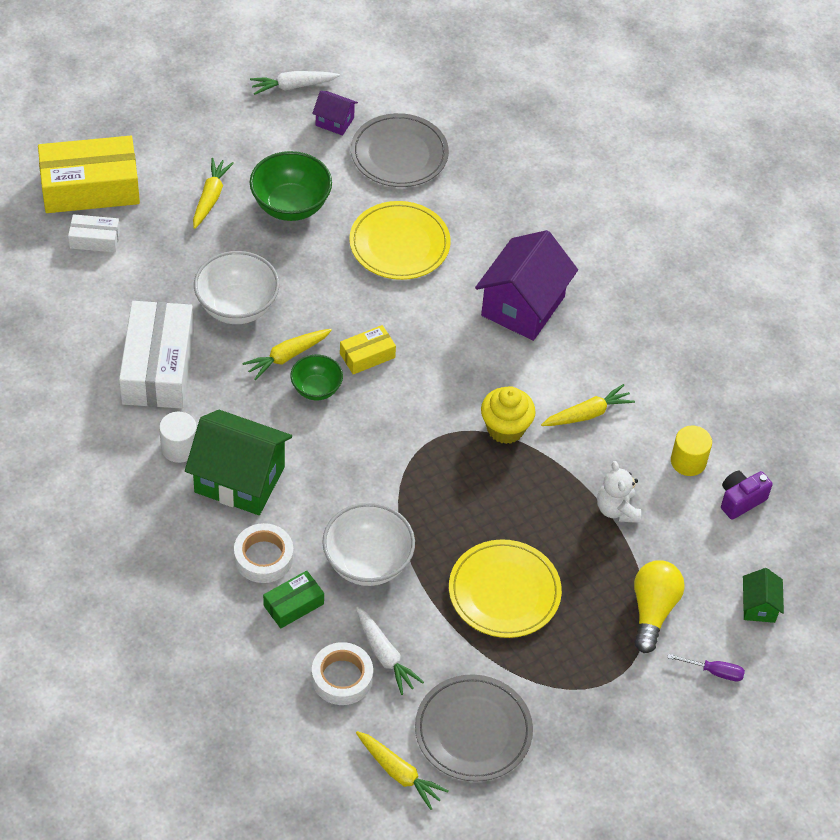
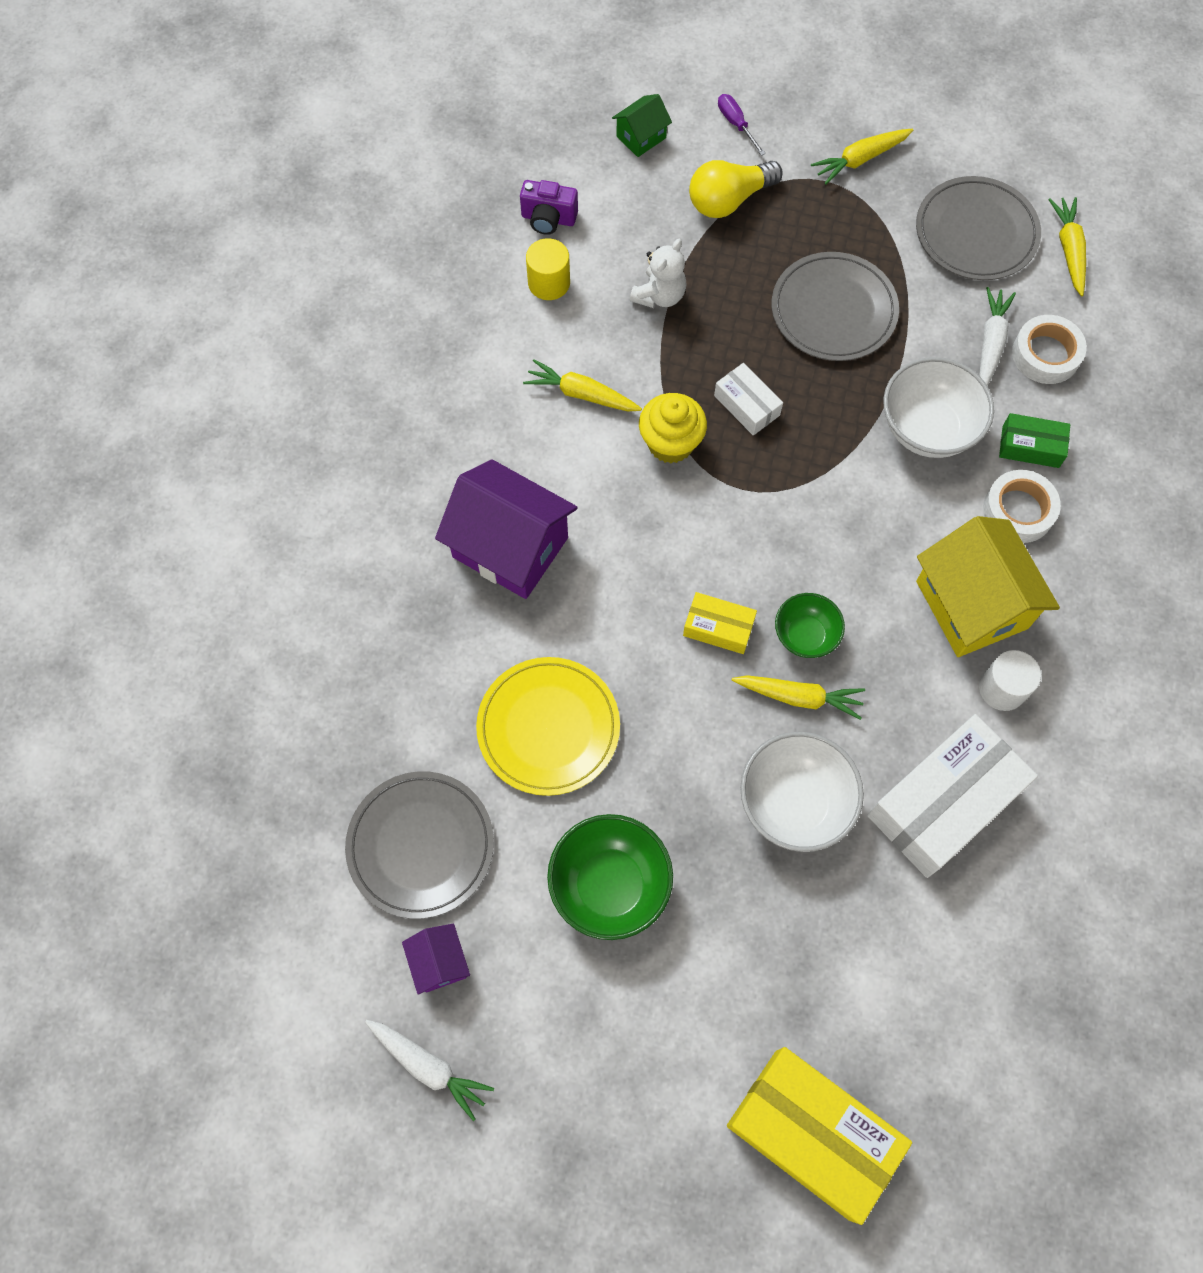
camera: 130 degrees left, 15 degrees up
white box [68,214,120,252] -> white box moved to [714,363,783,436]
green house [185,410,292,515] -> yellow house [916,516,1060,657]
yellow carrot [193,158,234,229] -> yellow carrot moved to [811,129,913,185]
yellow plate [449,539,562,638] -> grey plate [772,252,899,361]
purple house [475,230,578,341] -> purple house turned 45 degrees clockwise [435,459,578,599]

